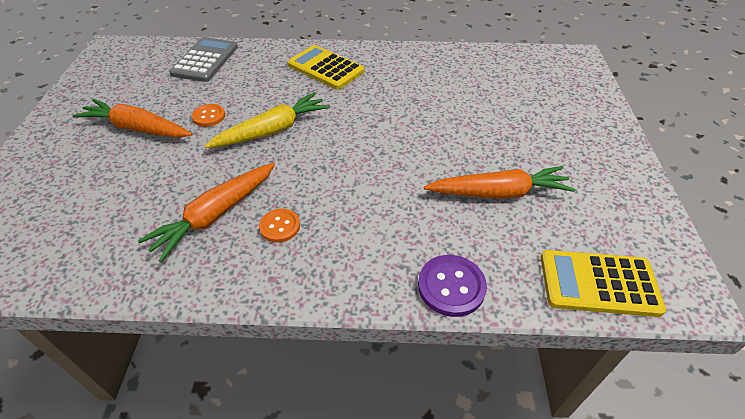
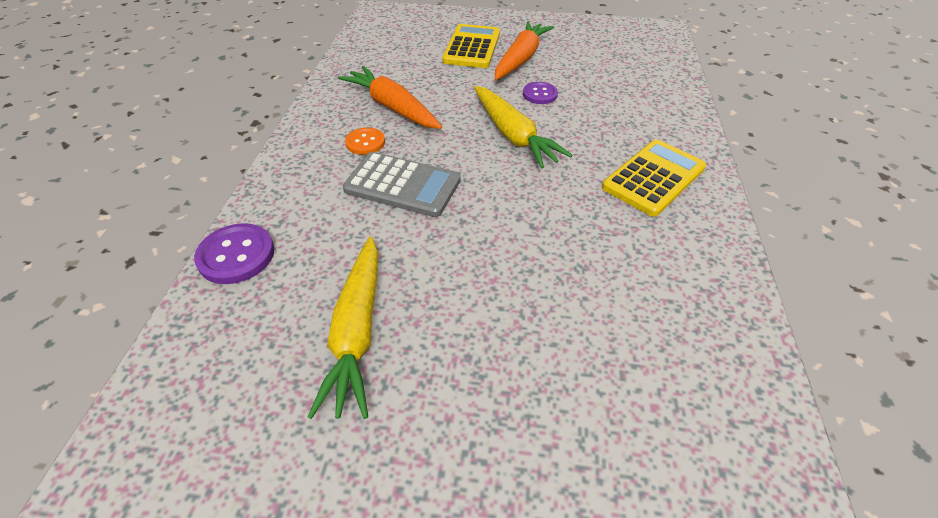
camera: 95 degrees right, 0 degrees up
grey calculator [169,37,238,82] -> grey calculator moved to [343,152,461,217]
orange button [192,104,225,127] -> purple button [523,82,558,104]
orange carrot [424,166,575,199] -> yellow carrot [308,237,378,419]
yellow calculator [541,250,666,317] -> yellow calculator moved to [442,24,500,68]

